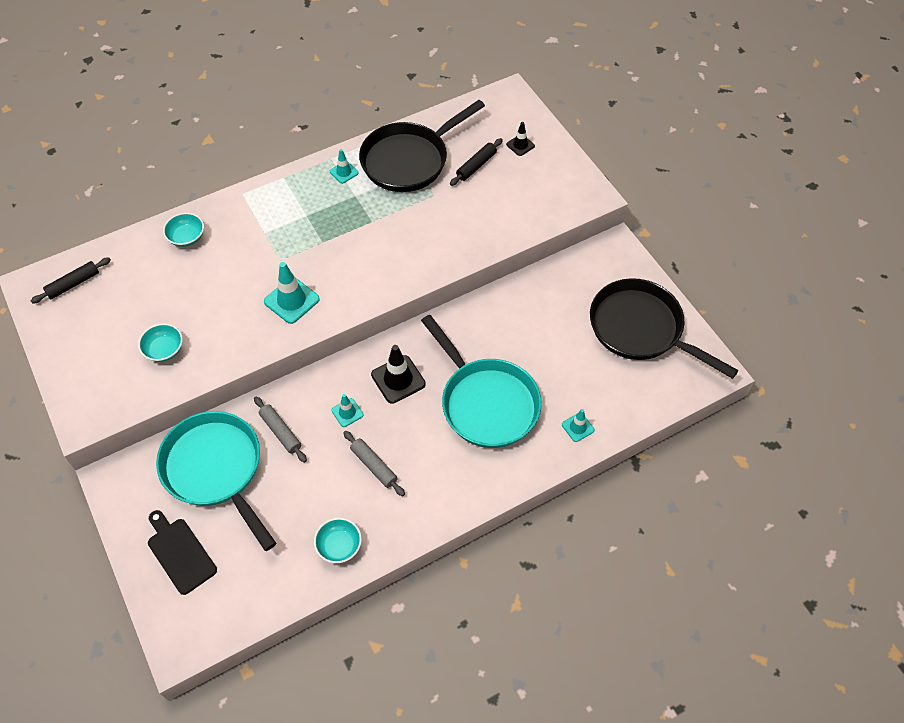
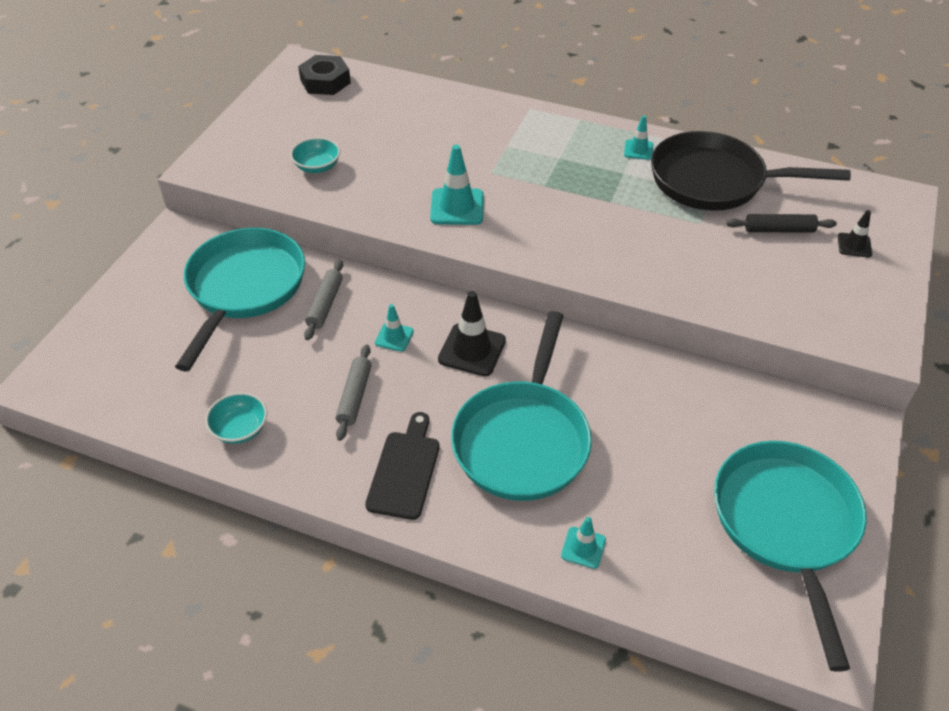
camera: 50 degrees right, 10 degrees down
black rolling pin [31,257,111,304] -> black nut [298,55,351,95]
black cutting board [148,510,217,595] -> black cutting board moved to [365,412,440,520]
turquoise bowl [163,213,204,247] -> none
black pan [590,278,739,379] -> turquoise pan [714,441,867,672]

